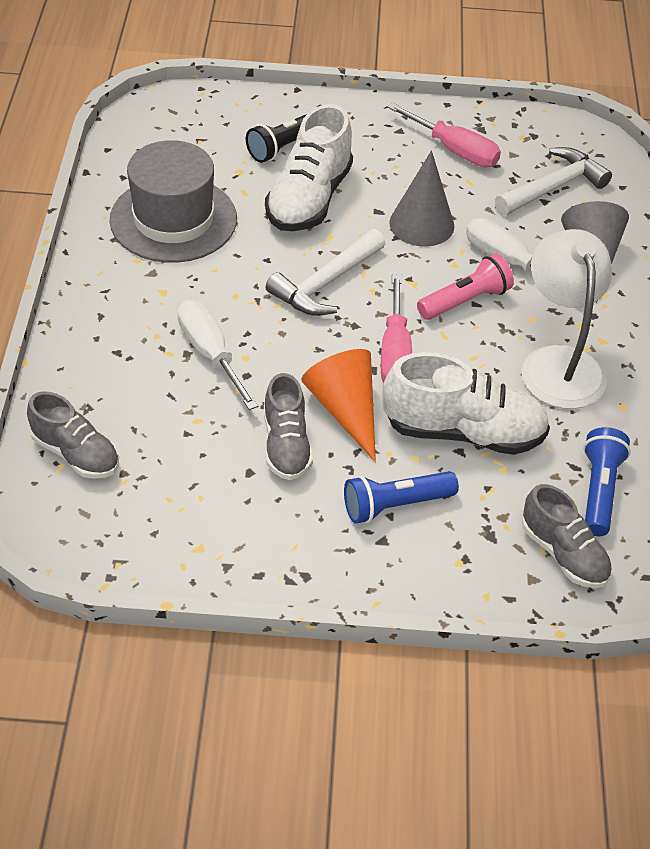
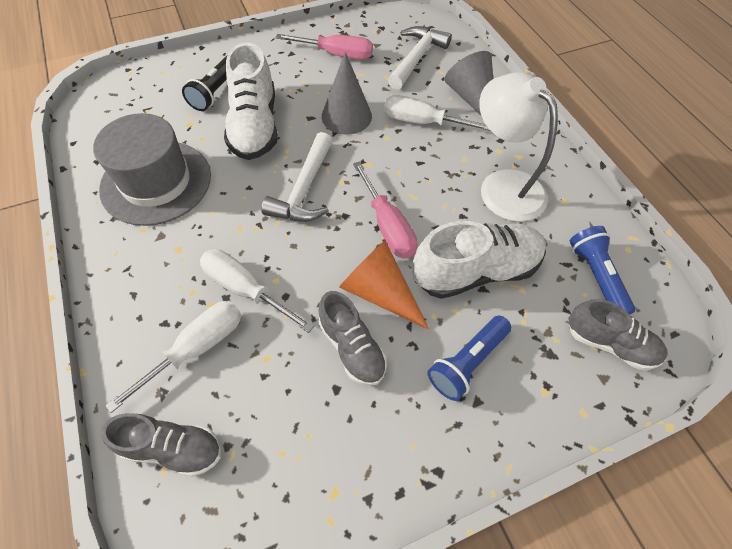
camera: 25 degrees left, 10 degrees up
pink flashlight [417,254,514,320] -> none
none -> white screwdriver [105,301,242,413]

